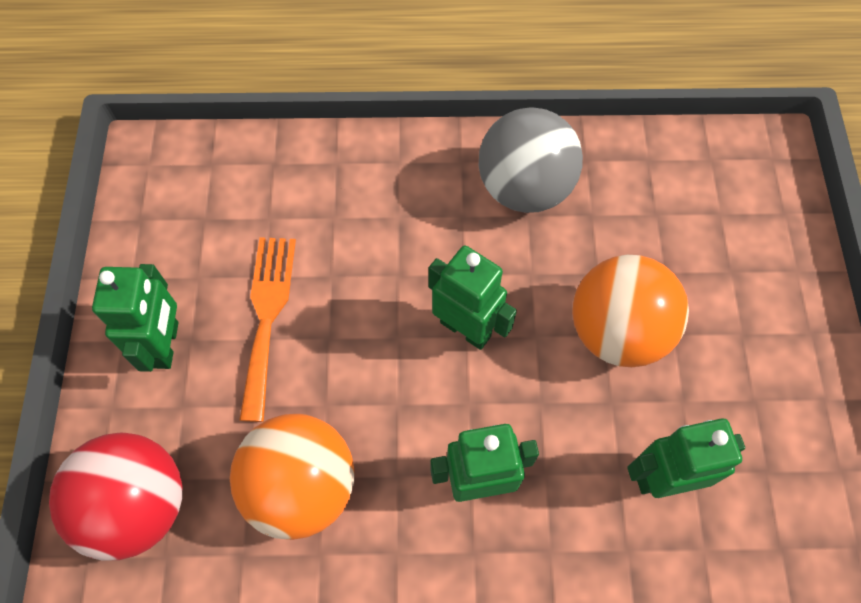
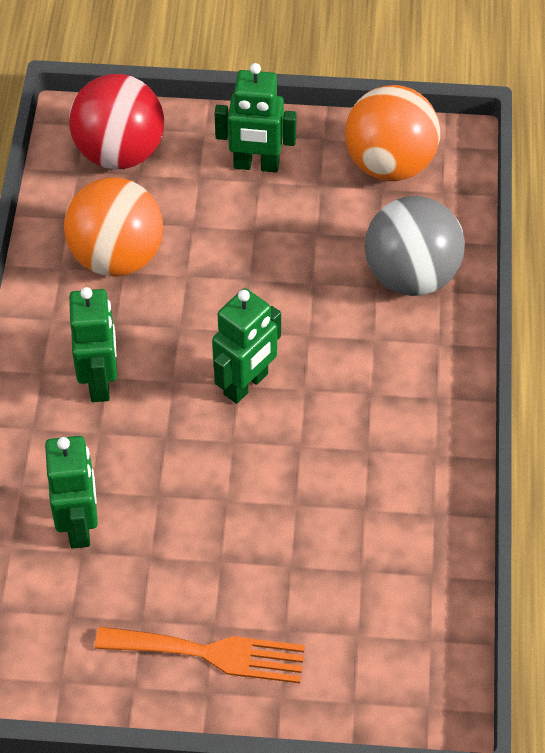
camera: 95 degrees right, 10 degrees down
orange fork [239,237,296,422] -> orange fork moved to [95,626,305,683]
grey ball [479,107,583,213] -> grey ball moved to [365,196,465,296]
orange ball [572,255,689,367] -> orange ball moved to [345,85,440,181]

